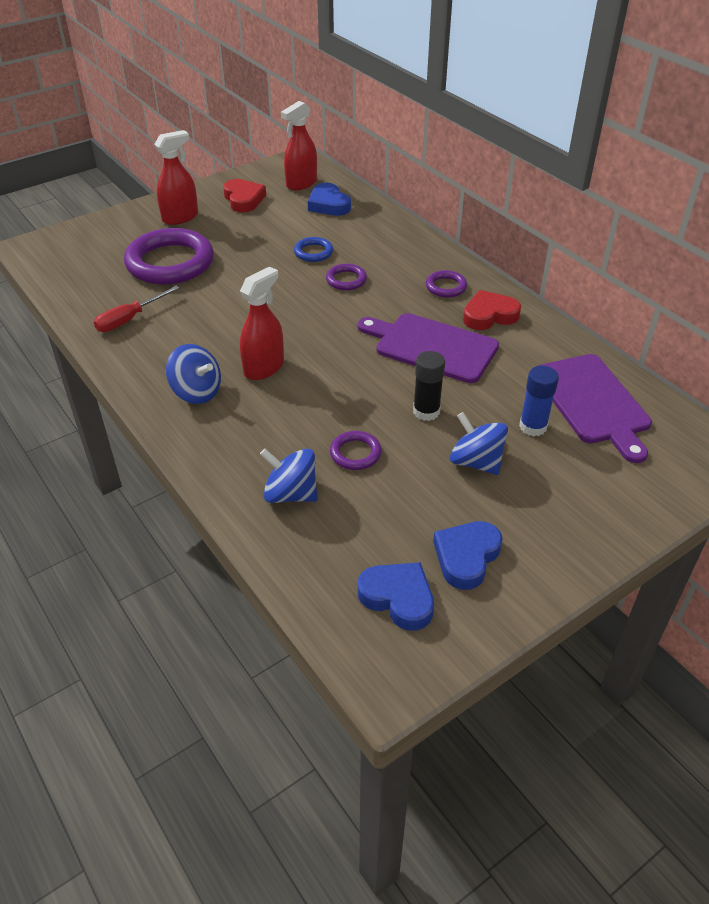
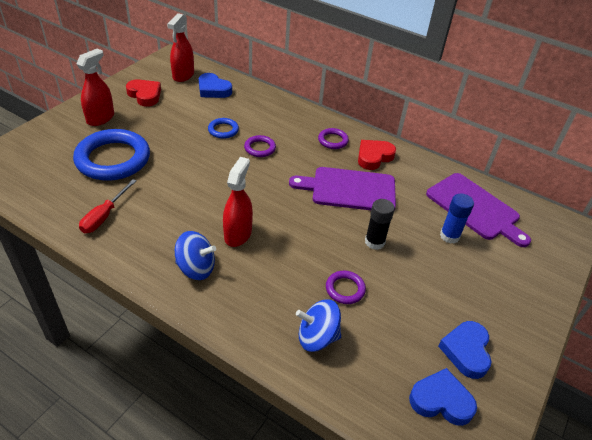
camera: 25 degrees left, 0 degrees up
purple ring [124,228,214,285] -> blue ring [73,129,150,181]
blue spinning top [450,412,508,475] -> none

